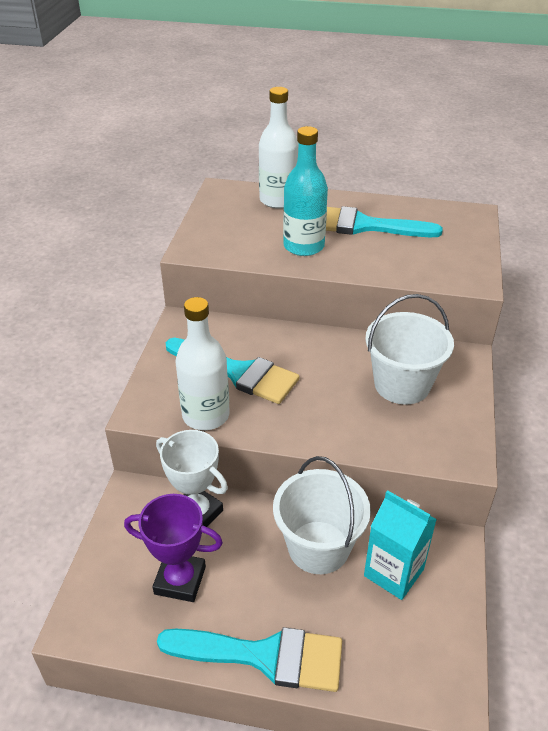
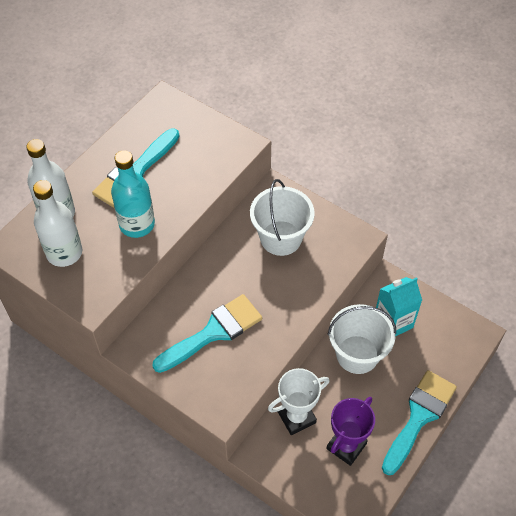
camera: 65 degrees left, 15 degrees up
white bottle [175,297,230,430] -> white bottle moved to [33,180,83,267]

